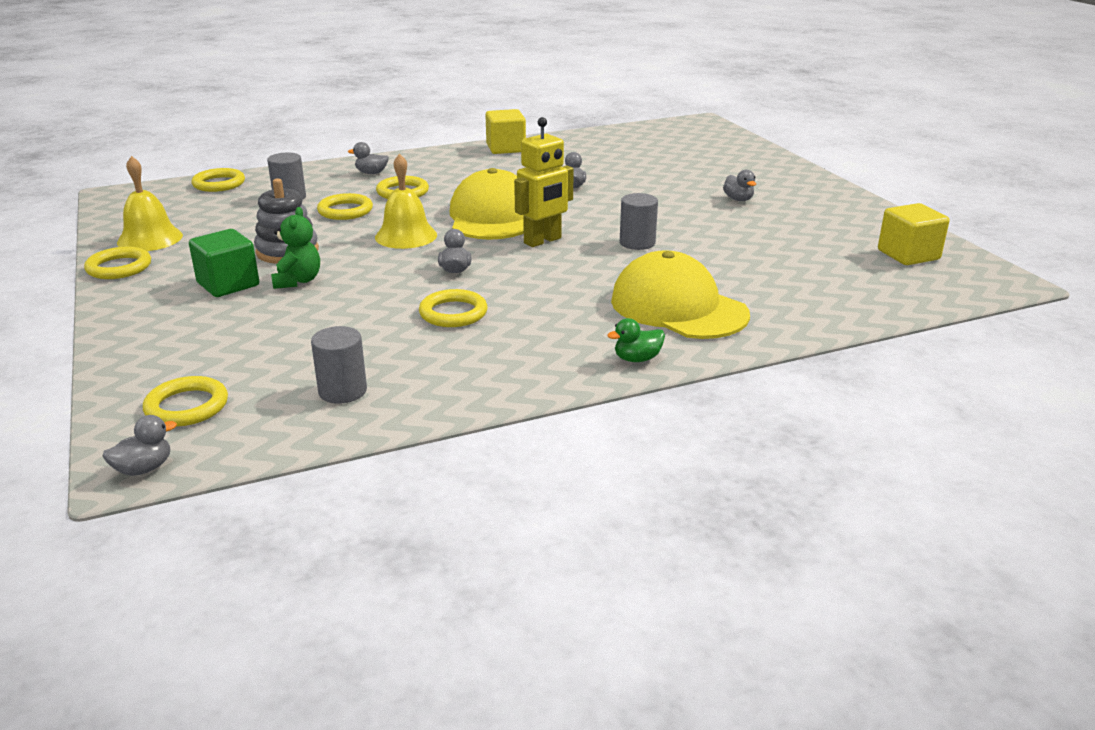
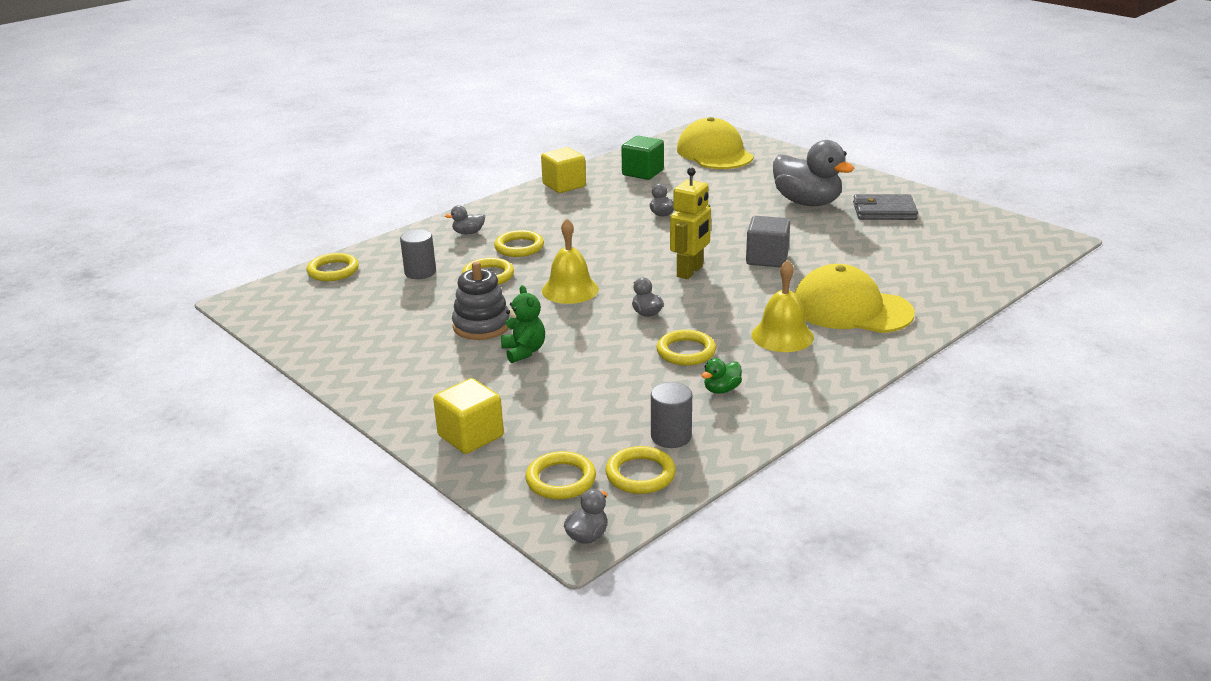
camera: 20 degrees left, 0 degrees up
yellow ring [84,247,151,279] -> yellow ring moved to [605,446,676,494]
yellow bell [117,156,183,251] -> yellow bell moved to [751,260,814,352]
green cube [189,229,259,297] -> green cube moved to [621,136,664,180]
yellow cap [449,168,524,240] -> yellow cap moved to [677,117,754,169]
green duck [607,318,665,362] -> green duck moved to [701,358,742,394]
grey cylinder [620,193,658,250] -> grey cube [746,216,790,267]
grey duck [723,170,756,201] -> grey duck [773,140,855,206], size x2.37
yellow cube [878,203,949,265] -> yellow cube moved to [433,378,504,454]
none -> grey wallet [853,194,918,220]

